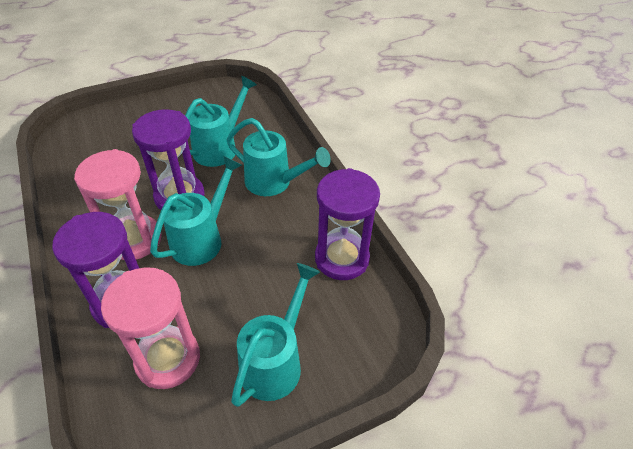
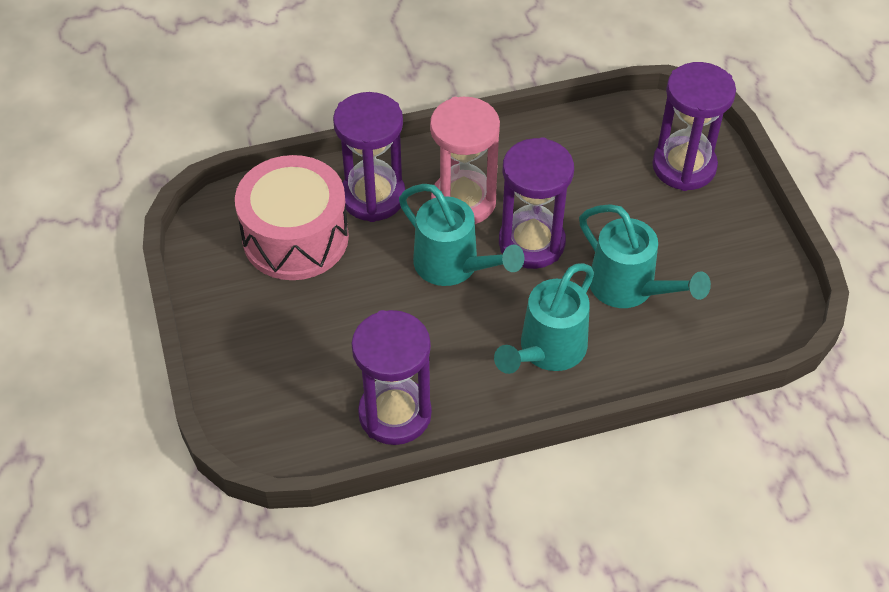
camera: 100 degrees right, 5 degrees up
pink hourglass [101,267,200,389] -> pink drum [235,155,349,280]
turquoise watering can [231,263,320,407] -> none
none -> purple hourglass [652,62,736,191]

